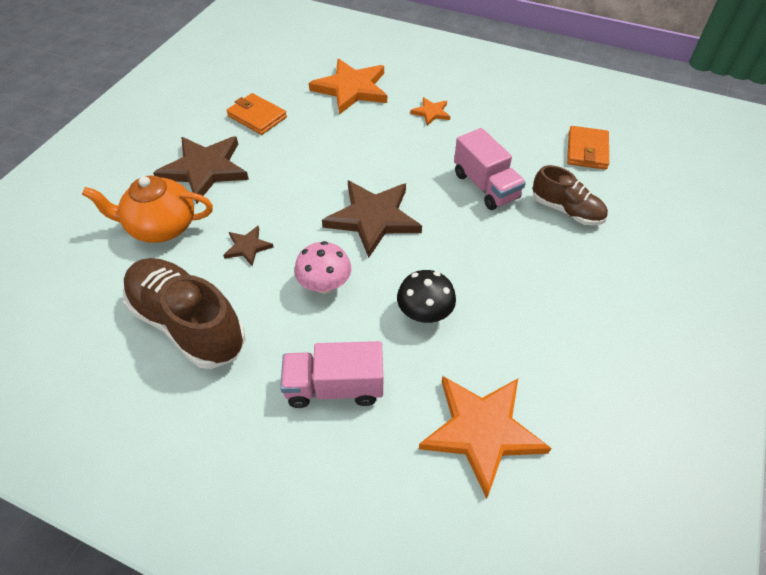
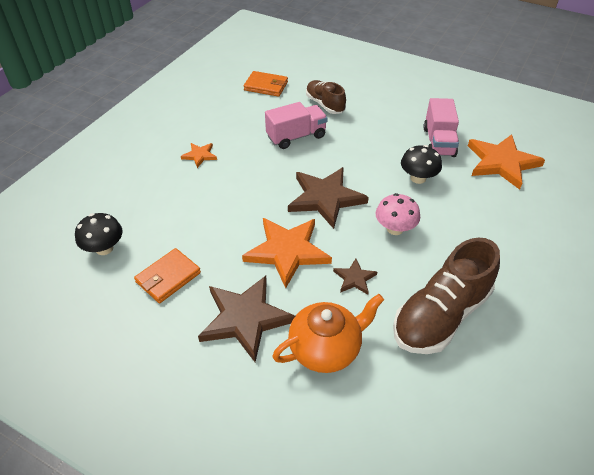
camera: 85 degrees left, 5 degrees down
orange teapot [82,175,213,243] -> orange teapot turned 120 degrees counterclockwise [272,294,384,373]
pink truck [280,341,383,408] -> pink truck moved to [423,98,459,157]
orange star [309,59,387,115] -> orange star moved to [242,218,332,288]
brown shoe [533,165,608,225] -> brown shoe turned 75 degrees counterclockwise [306,80,346,114]
none -> black mushroom [75,213,122,255]

